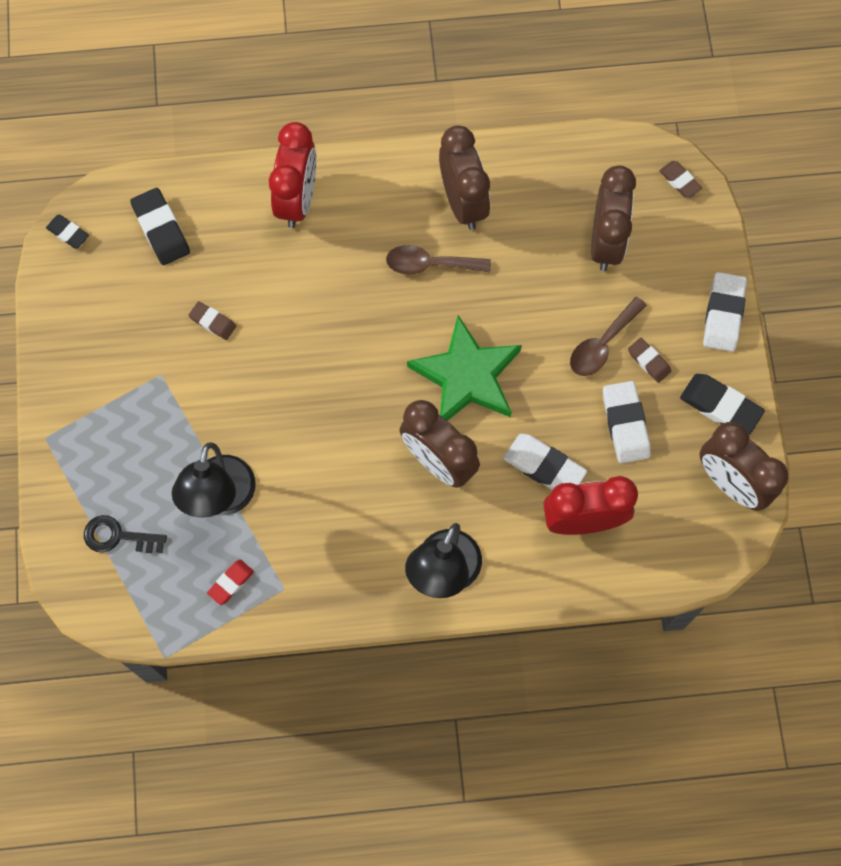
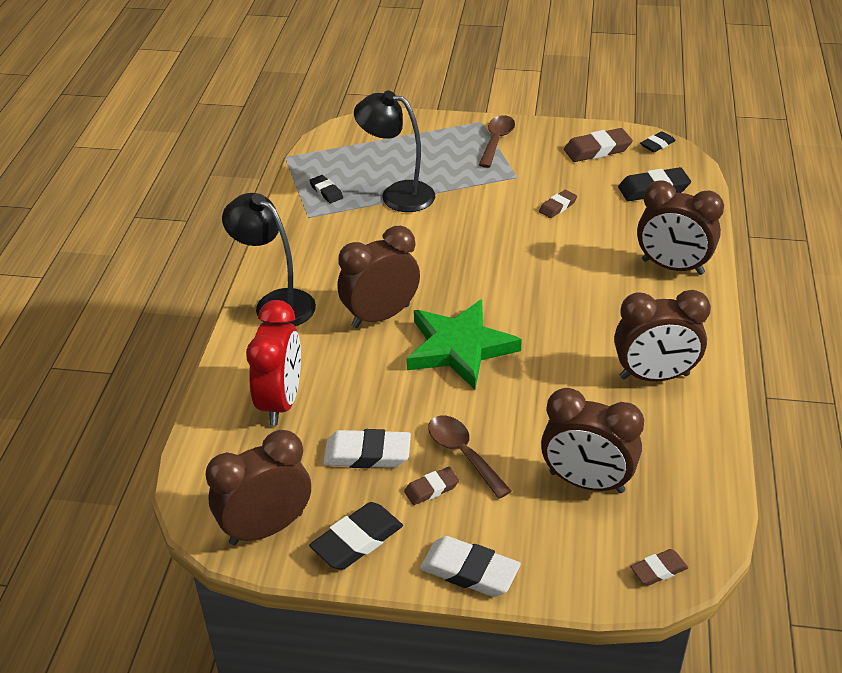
camera: 105 degrees right, 30 degrees down
black key [84,515,167,553] -> none
red eraser [207,560,254,605] -> black eraser [309,175,343,203]
red clock [269,122,317,228] -> brown clock [637,180,724,275]
brown spoon [386,245,491,275] -> brown spoon moved to [479,115,515,168]
white eraser [503,434,587,490] -> none
none -> brown eraser [564,128,633,162]

